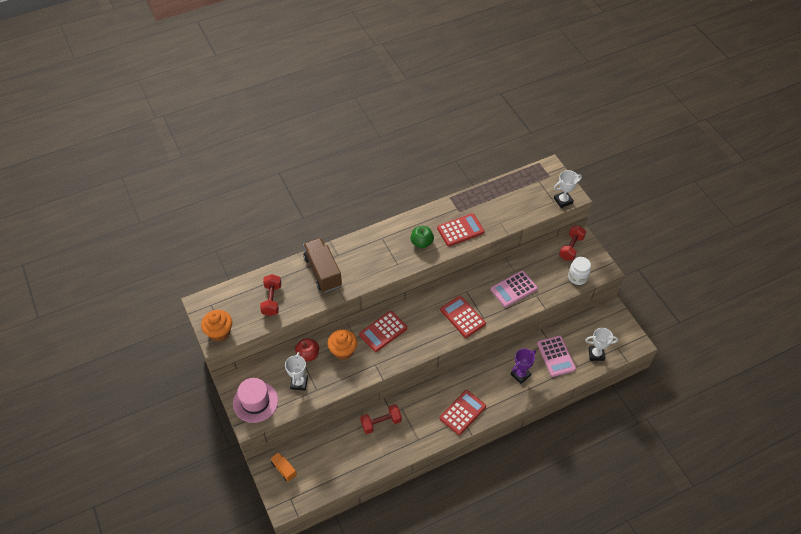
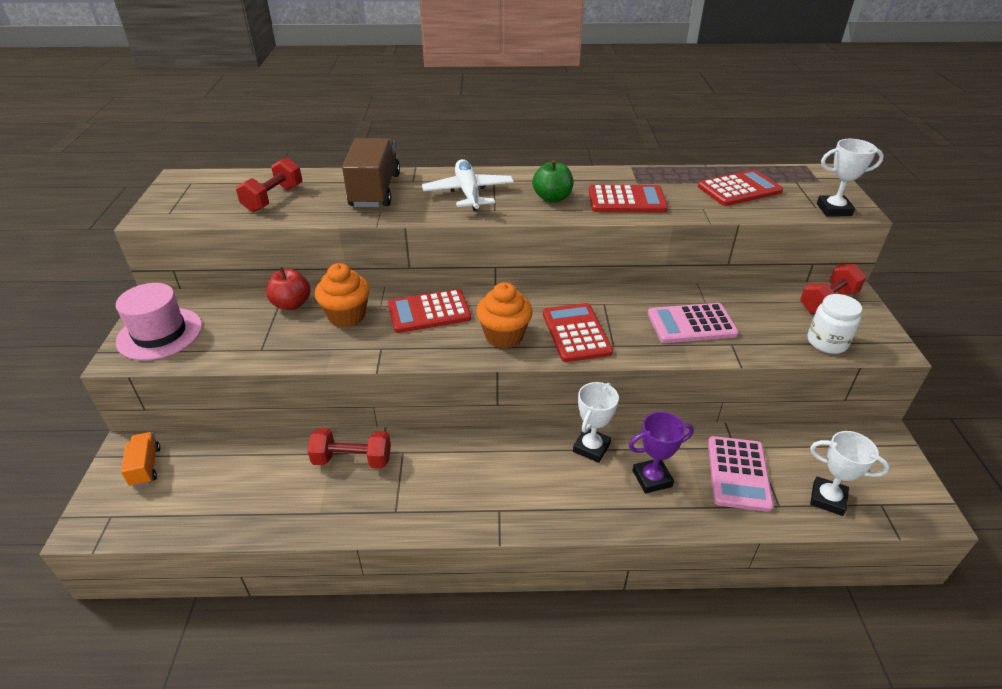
camera: 25 degrees right, 15 degrees down
orange cupcake [201,310,232,342] -> orange cupcake moved to [476,282,533,348]
white trophy [285,352,308,391] -> white trophy moved to [573,382,619,463]
red calculator [440,390,486,435] -> red calculator moved to [698,170,783,206]
none -> white plane [422,159,514,211]

